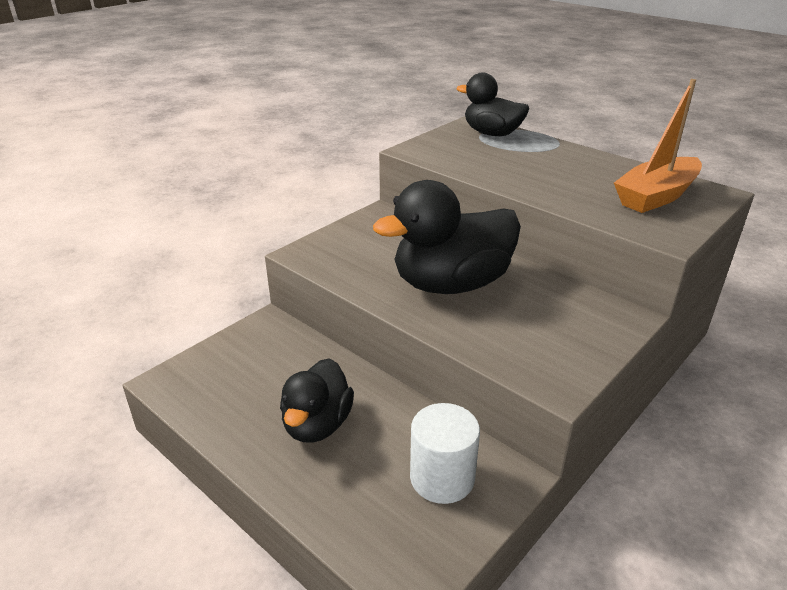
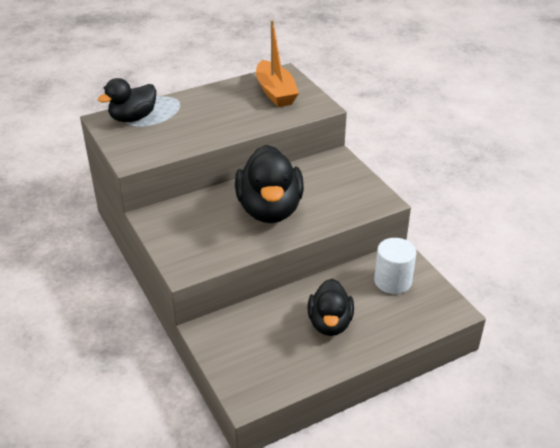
camera: 70 degrees left, 5 degrees up
black duck [280,358,354,443] -> black duck turned 60 degrees clockwise [307,279,354,336]

